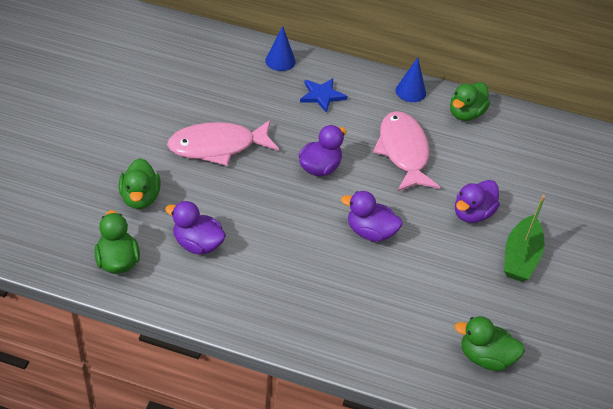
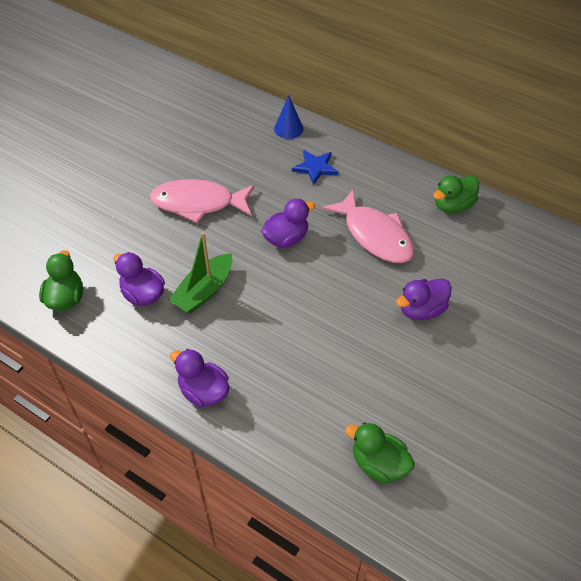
camera: 20 degrees right, 5 degrees up
green duck [119,158,161,209] -> none
purple duck [341,191,402,242] -> purple duck moved to [170,349,229,407]
pink fish [373,111,440,192] -> pink fish turned 135 degrees clockwise [322,189,414,263]
blue cone [395,57,426,102] -> none
green boat [504,195,545,282] -> green boat moved to [169,232,232,314]

